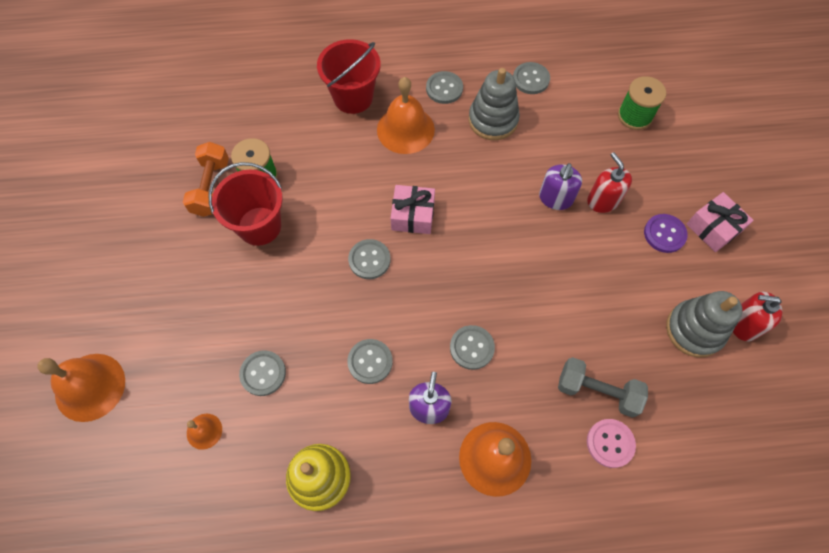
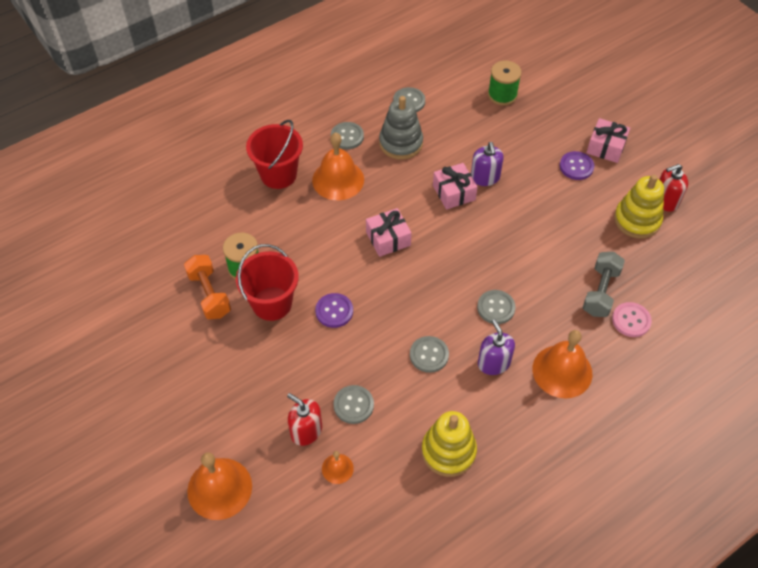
camera: 30 degrees left, 10 degrees down
grey button [348,239,390,279] -> none
grey dumbbell [558,357,648,418] -> grey dumbbell turned 60 degrees counterclockwise [583,252,625,317]
red soap dispenser [587,152,632,213] -> red soap dispenser moved to [287,393,322,446]
grey stacking toy [666,291,743,358] -> yellow stacking toy [614,175,664,239]
none -> purple button [315,293,353,328]
none -> pink gift [433,163,478,210]

